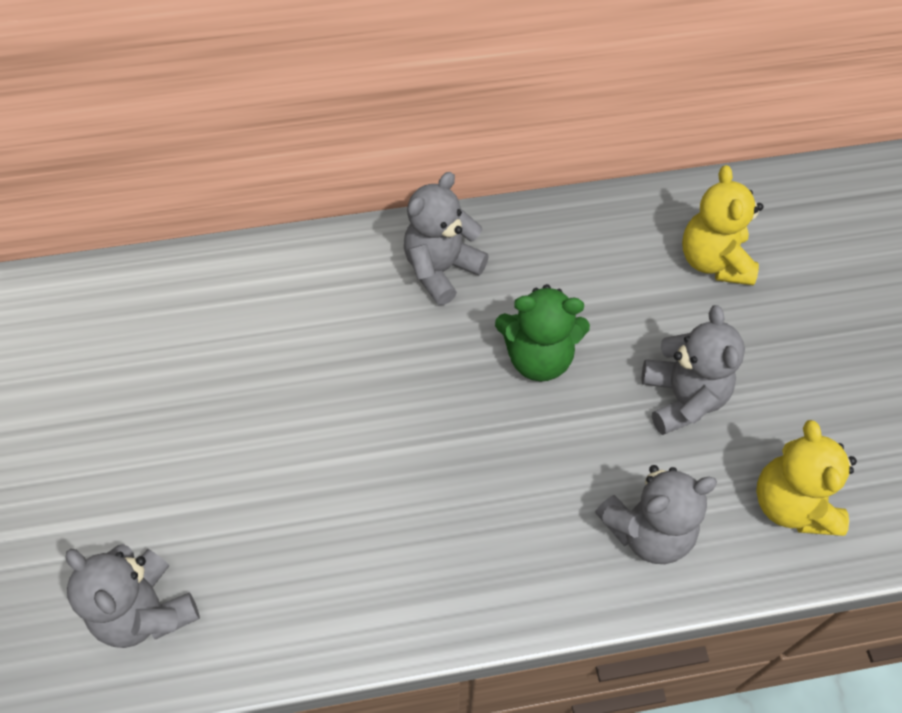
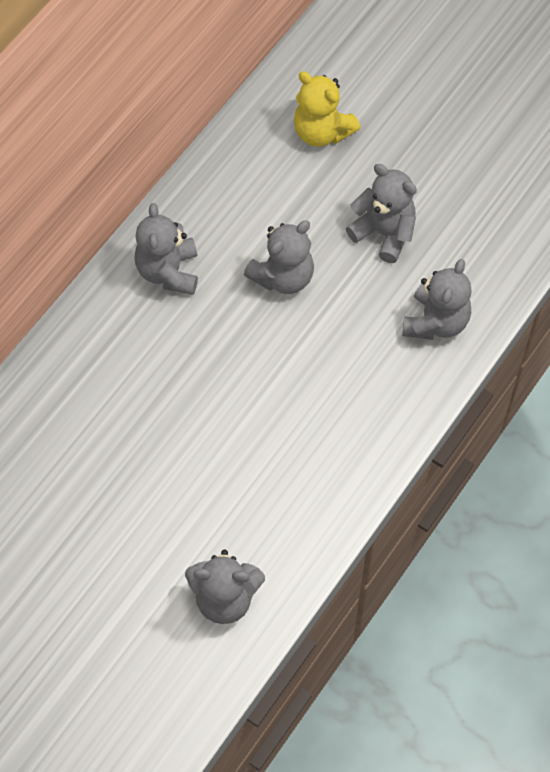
camera: 45 degrees left, 5 degrees up
green teddy bear [495,284,590,382] -> grey teddy bear [244,220,314,294]
yellow teddy bear [756,420,857,536] -> none

